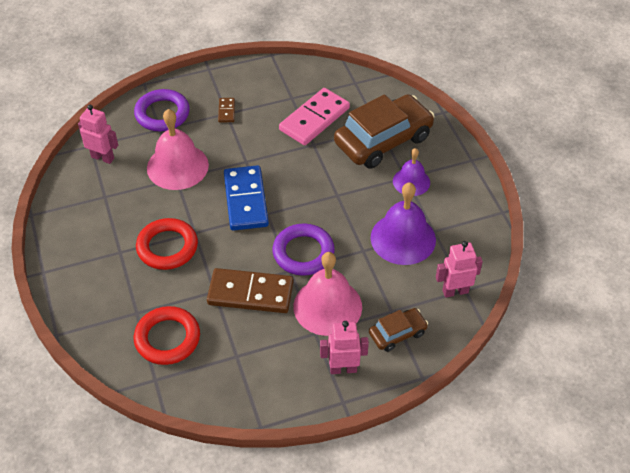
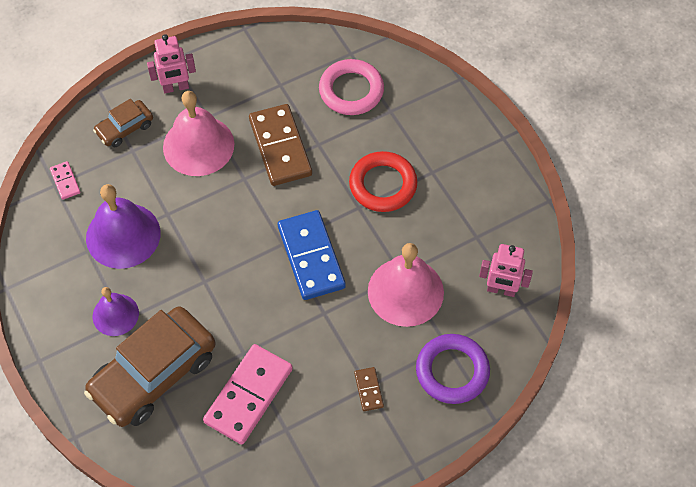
camera: 170 degrees right, 10 degrees up
red ring [134,306,200,365] -> pink ring [319,59,384,115]
brown domino [207,268,294,313] -> brown domino turned 75 degrees clockwise [249,104,312,186]
purple ring [273,224,335,276] -> none
pink robot [436,241,483,298] -> pink domino [50,161,80,200]

